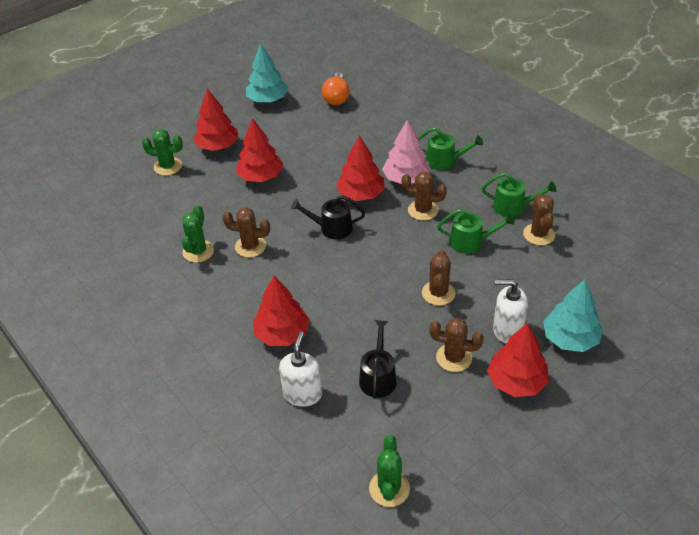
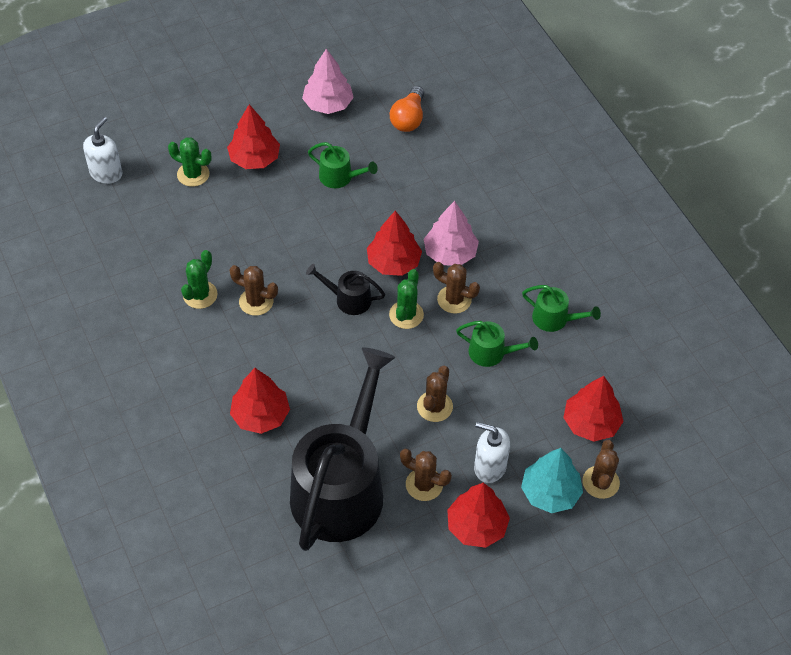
camera: 10 degrees right, 10 degrees up
red tree [236,118,284,182] -> red tree moved to [563,376,624,442]
turquoise tree [246,43,288,103] -> pink tree [302,49,354,114]
white soap dispenser [279,331,322,407] -> white soap dispenser moved to [83,117,123,184]
black watering can [359,320,397,399] -> black watering can [290,347,395,551], size x2.43
green cactus [369,435,410,507] -> green cactus moved to [389,269,424,329]
green watering can [418,127,483,170] -> green watering can moved to [308,142,378,188]
brown cactus [523,193,555,245] -> brown cactus moved to [582,440,620,499]

